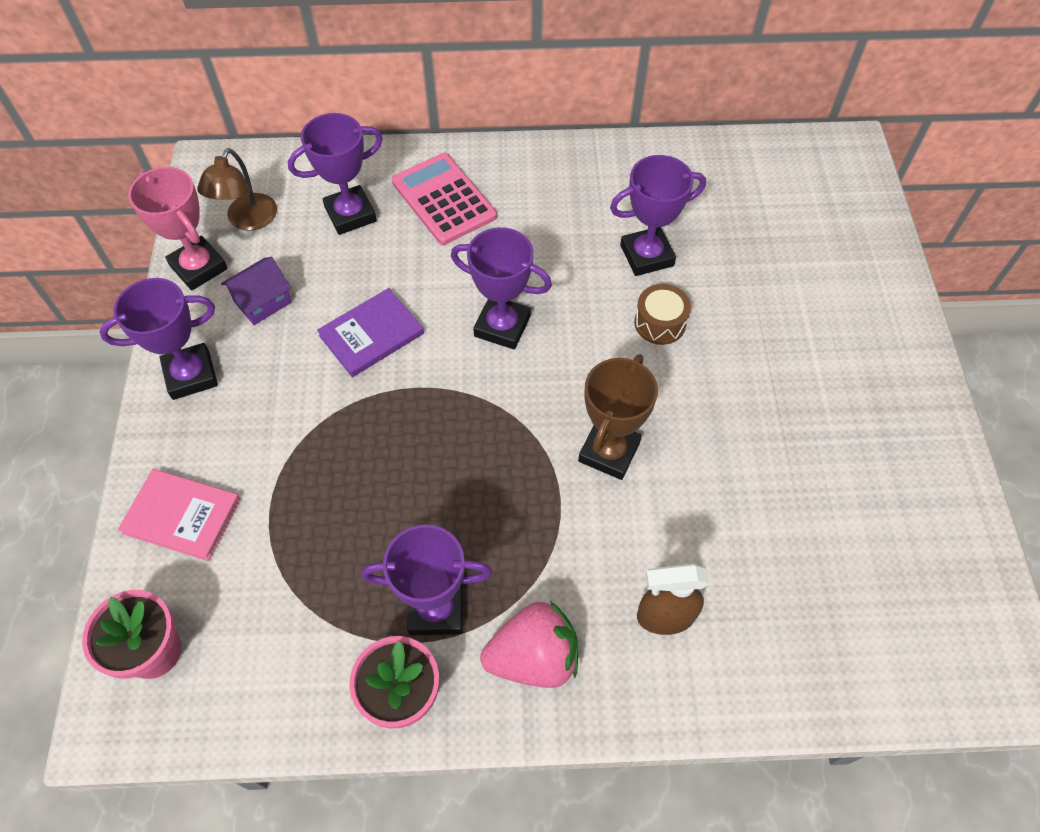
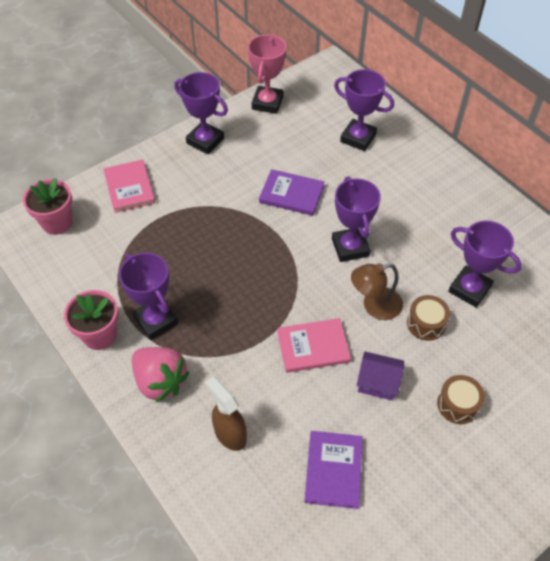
camera: 55 degrees right, 5 degrees down
brown lamp [197,148,277,231] -> brown lamp moved to [351,263,403,320]
purple house [221,257,292,325] -> purple house moved to [357,351,404,400]
pink calculator [392,153,497,245] -> none
brown trophy [578,354,658,480] -> pink book [277,318,351,373]
none -> purple book [304,431,363,509]
none -> brown drum [437,375,485,424]

